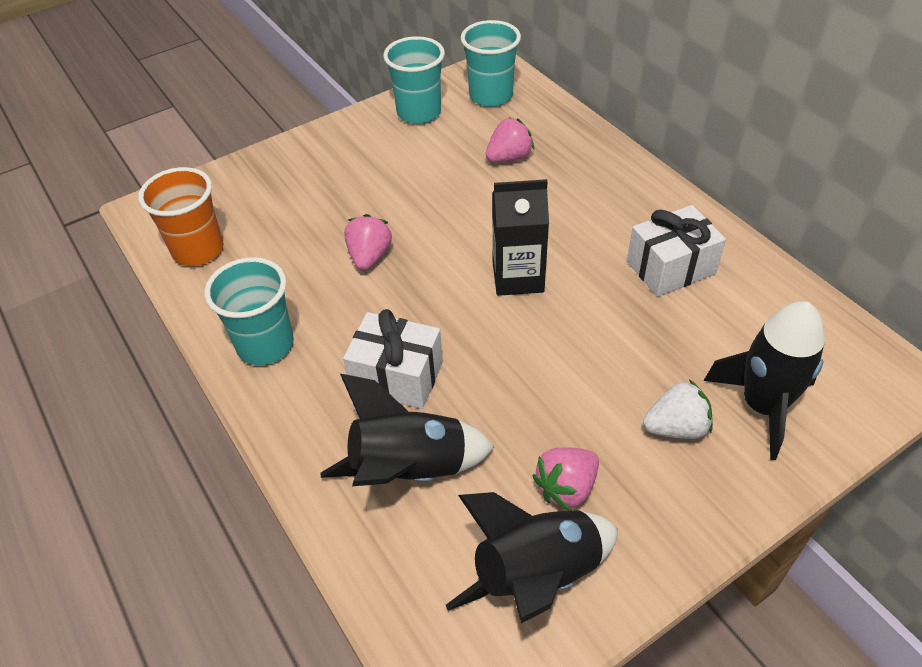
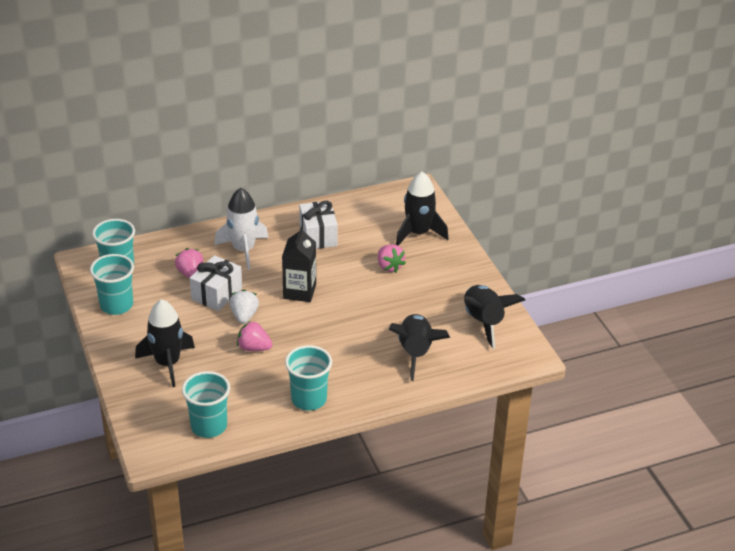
camera: 80 degrees left, 10 degrees down
orange cup [138,167,223,266] -> turquoise cup [182,371,230,438]
white gift [343,309,443,409] -> white gift moved to [190,255,242,311]
pink strawberry [532,448,599,510] -> pink strawberry moved to [378,244,406,273]
white strawberry [643,379,713,439] -> white strawberry moved to [229,290,259,324]
none -> black rocket [135,299,195,387]
none -> white rocket [214,188,269,270]

